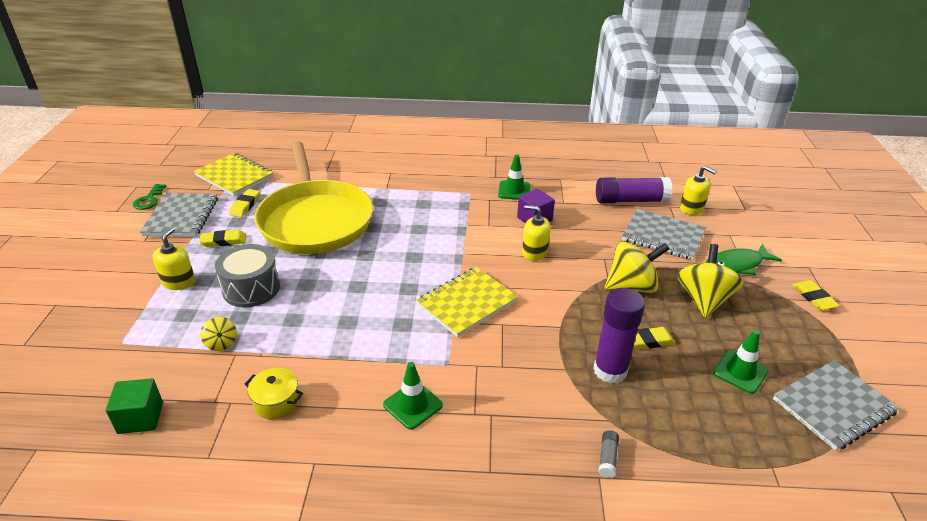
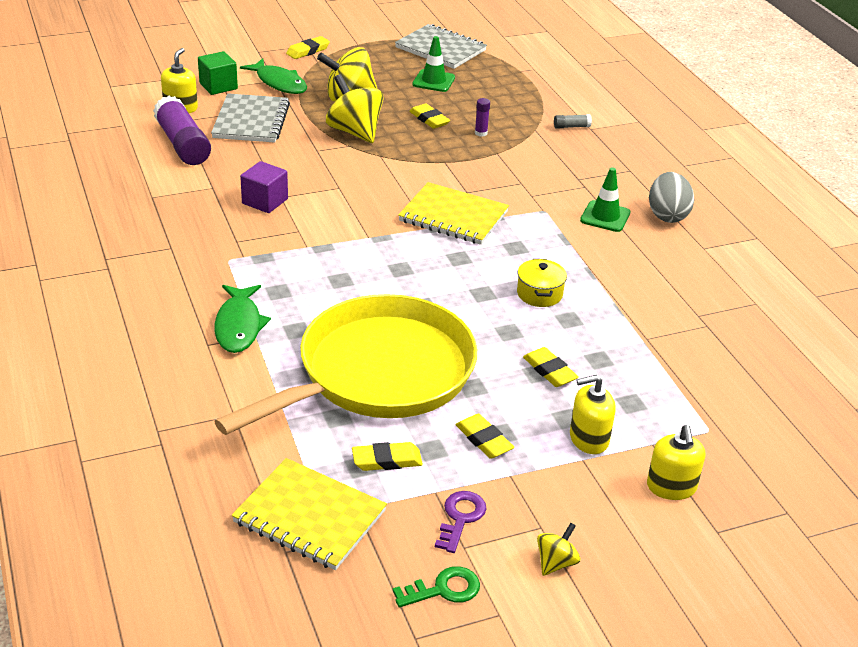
camera: 115 degrees left, 0 degrees up
green cube [105,378,163,434] -> green cube moved to [198,51,238,95]
grey notebook [140,193,218,237] -> purple key [435,491,487,553]
yellow notebook [194,153,274,196] -> yellow notebook turned 75 degrees counterclockwise [232,458,387,570]
yellow spinning top [201,317,237,351] -> yellow spinning top moved to [537,523,580,576]
grey drum [215,244,280,308] -> yellow eraser [523,347,579,387]
yellow pot [244,368,303,420] -> yellow pot moved to [517,259,567,307]
green traffic cone [498,154,530,200] -> none
yellow soap dispenser [522,205,551,261] -> yellow soap dispenser moved to [647,425,705,500]
purple glue stick [593,288,645,384] -> purple glue stick [475,98,490,137], size x0.42
none -> green fish [215,285,271,353]
none -> grey egg [649,172,694,223]

